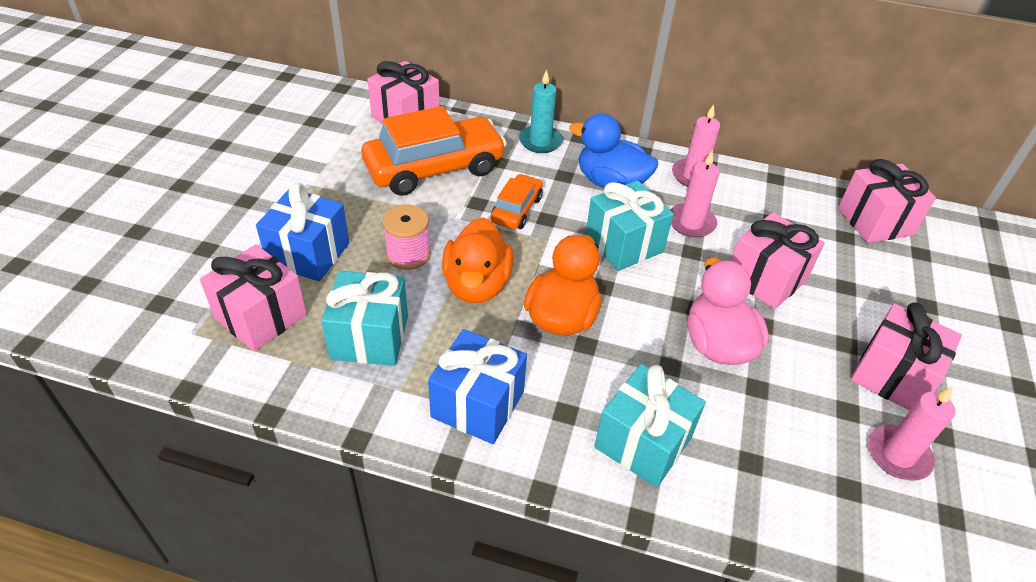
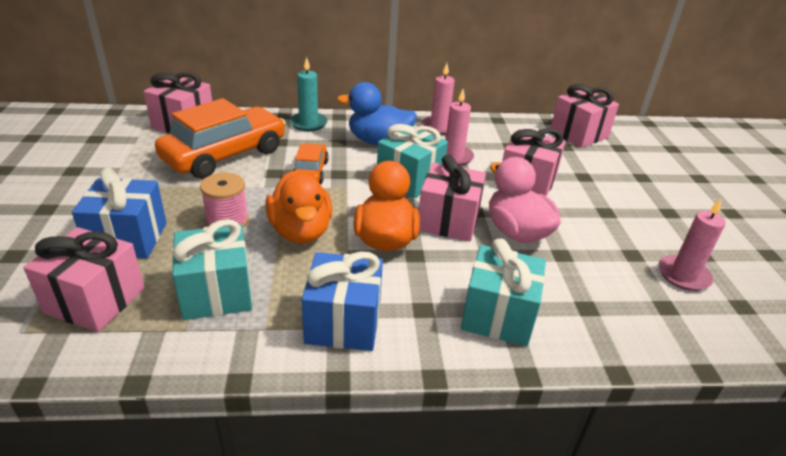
camera: 20 degrees left, 10 degrees down
pink gift [851,303,962,411] -> pink gift moved to [419,154,486,242]

